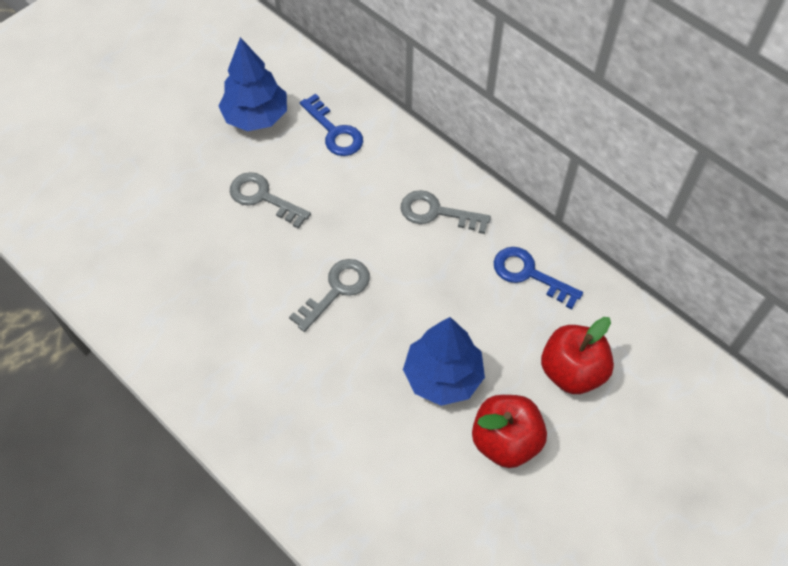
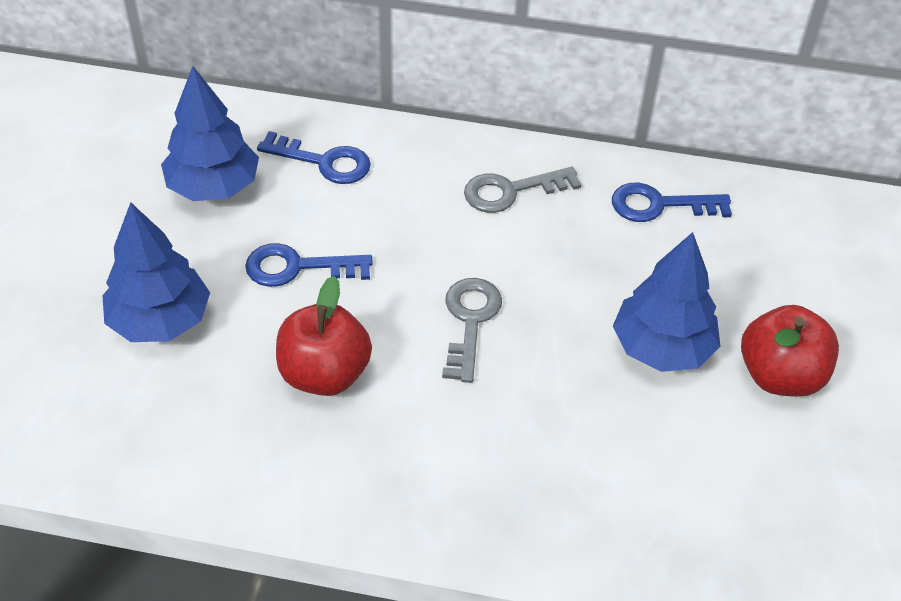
camera: 35 degrees left, 10 degrees down
grey key [230,172,311,229] -> blue key [245,243,373,287]
red apple [541,317,614,394] -> red apple moved to [276,276,372,396]
none -> blue tree [102,202,210,342]

